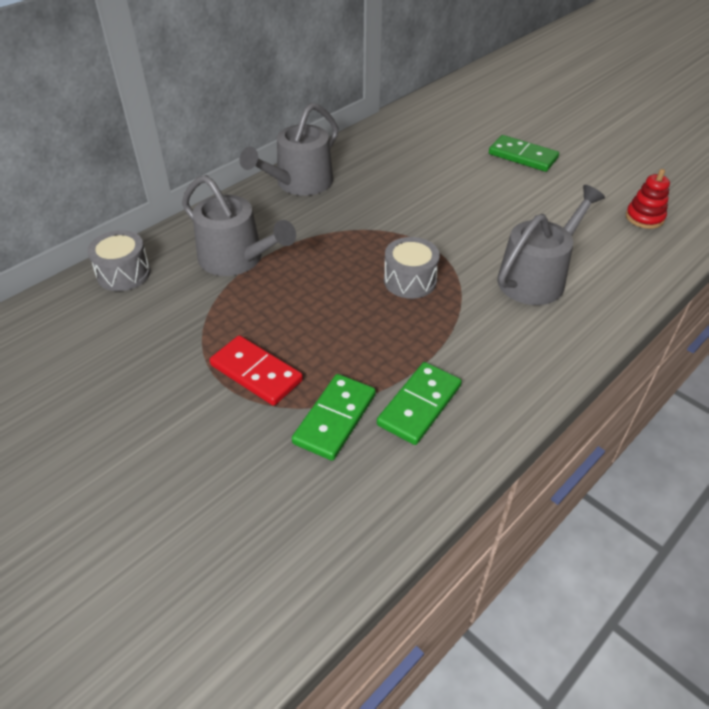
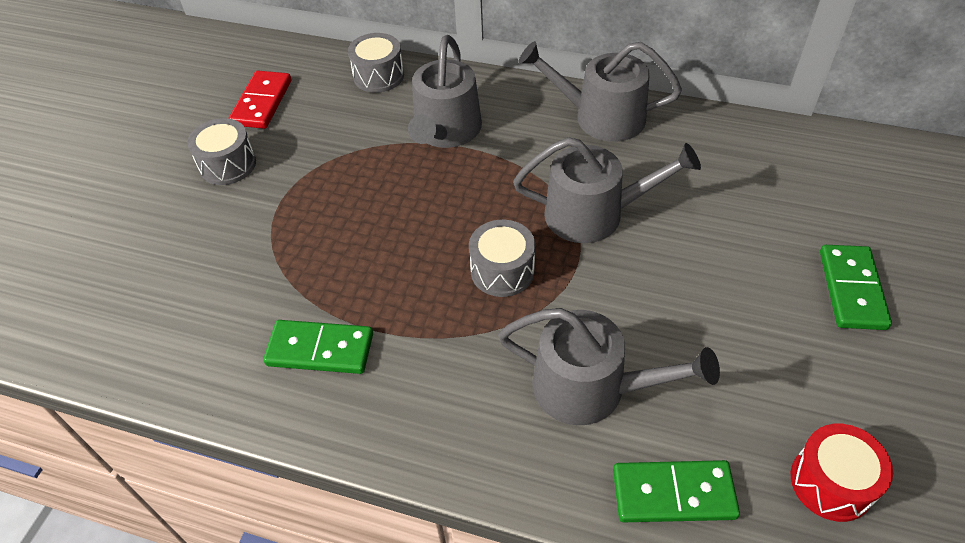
camera: 65 degrees right, 5 degrees up
red domino [210,335,303,406] -> red domino moved to [229,70,291,129]
green domino [292,374,376,461] -> green domino moved to [613,460,740,522]
red stacking toy [626,169,670,229] -> red drum [791,424,893,522]
none -> grey drum [187,118,256,185]
none -> grey watering can [513,137,701,243]

